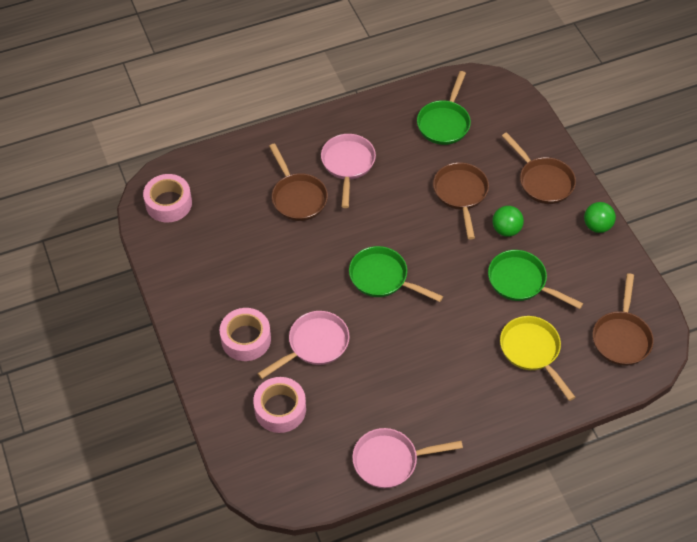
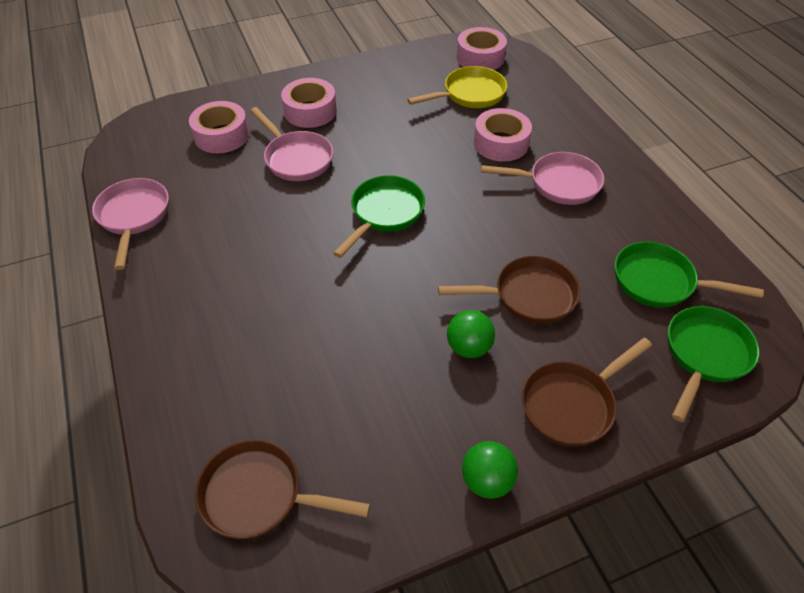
camera: 90 degrees right, 5 degrees down
brown pan [269,143,328,221] -> pink tape [474,108,532,162]
green pan [488,250,583,309] -> green pan moved to [668,306,760,422]
yellow pan [500,316,575,401] -> yellow pan moved to [407,66,507,108]

